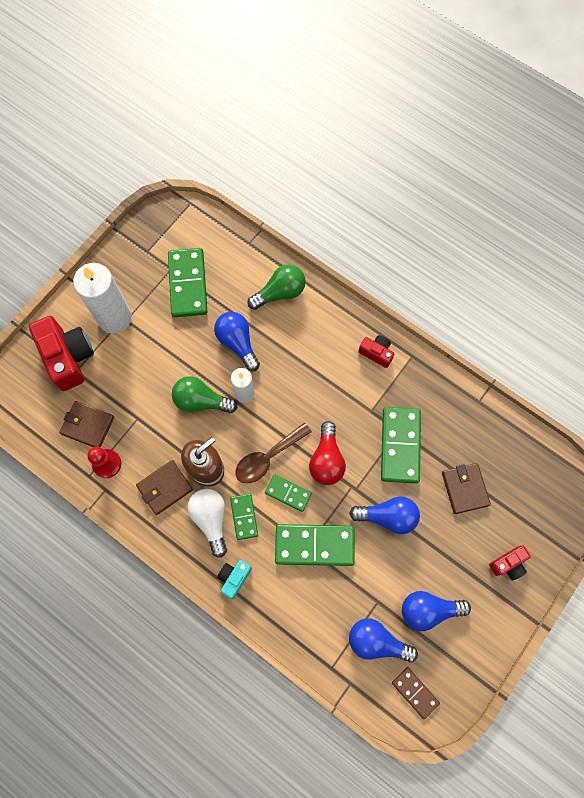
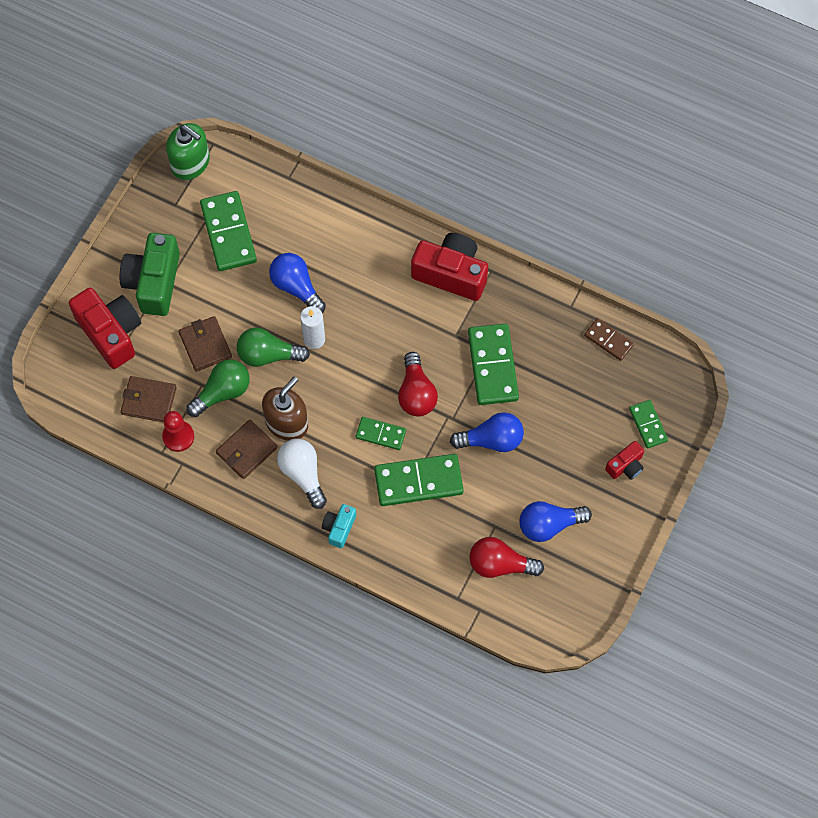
camera: 10 degrees left, 5 degrees down
white candle [73,263,132,333] -> green camera [120,233,180,316]
green domino [230,494,258,540] -> green domino moved to [629,400,668,449]
brown spoon [235,423,312,483] -> none
green light bulb [247,264,306,310] -> green light bulb moved to [186,359,250,417]
blue light bulb [349,619,418,663] -> red light bulb [469,537,544,578]
red camera [358,335,394,368] -> red camera [411,233,488,301], size x1.96
brown domino [392,667,440,719] -> brown domino moved to [584,318,634,361]
brown wallet [442,463,491,514] -> brown wallet moved to [179,316,232,372]
none -> green soap dispenser [166,123,210,180]

